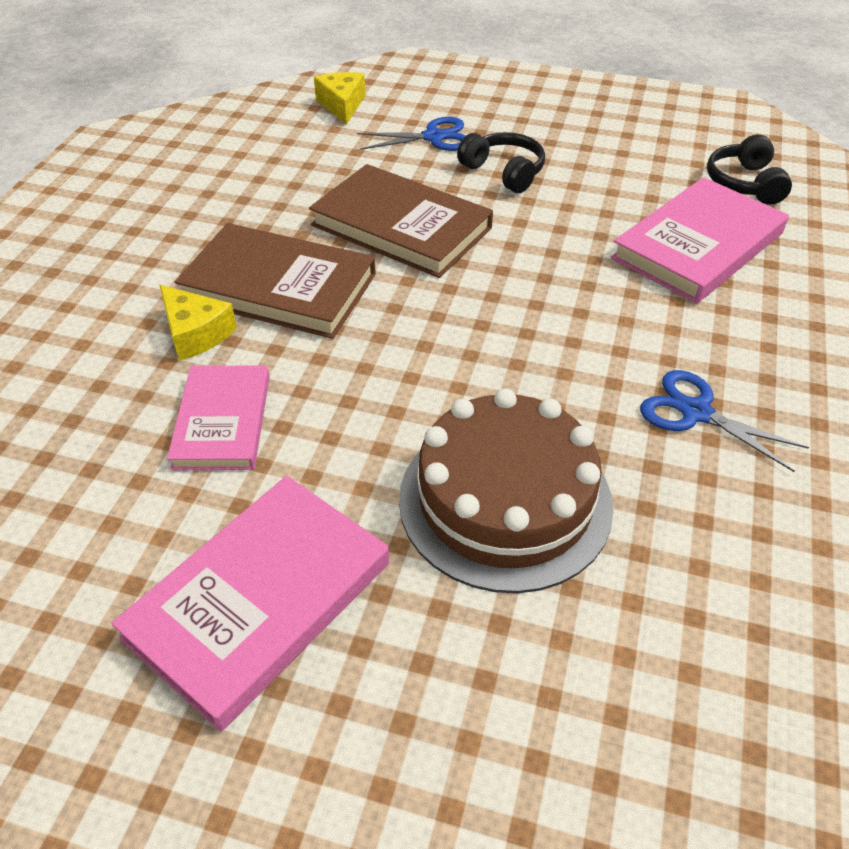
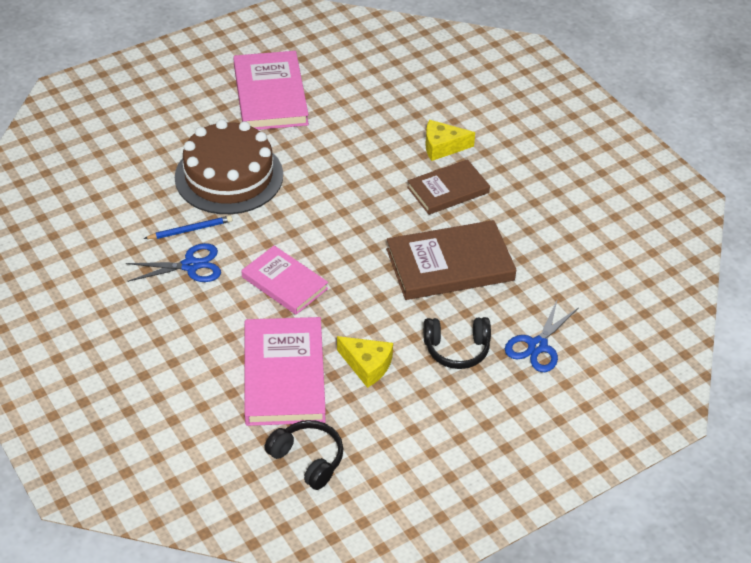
camera: 130 degrees right, 0 degrees up
pink book [167,365,270,470] -> pink book moved to [241,245,328,315]
brown book [175,223,376,339] -> brown book [407,159,490,215], size x0.65
yellow cheese [314,72,366,124] -> yellow cheese moved to [337,336,393,388]
none -> blue pencil [144,216,232,239]

